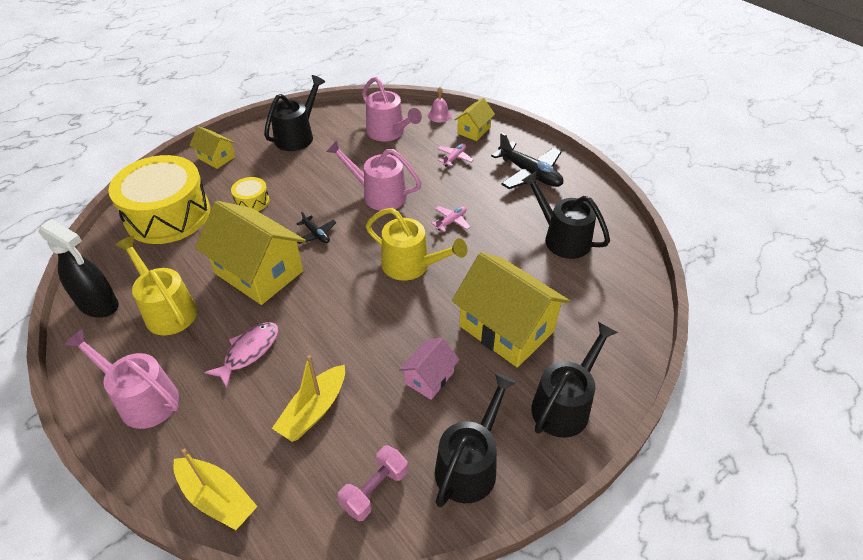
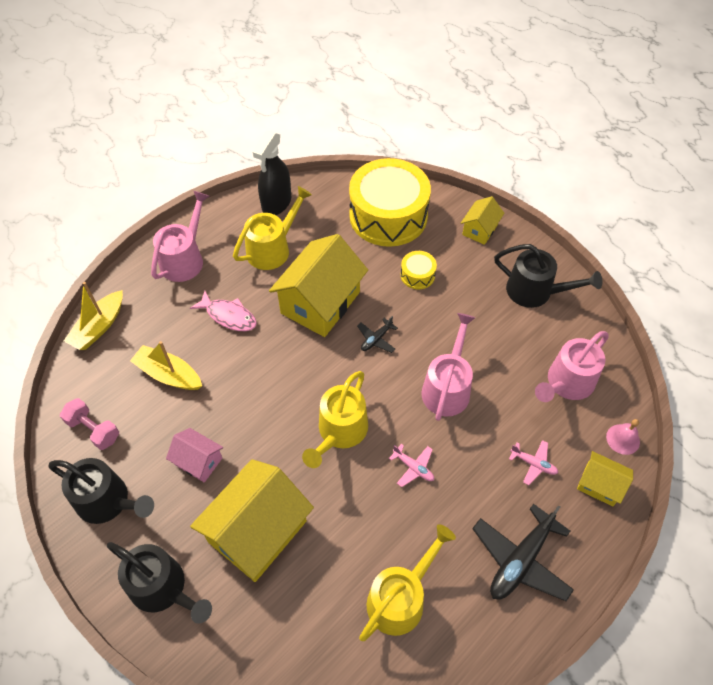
camera: 85 degrees right, 10 degrees up
black watering can [521,171,610,259] -> yellow watering can [359,524,456,641]

